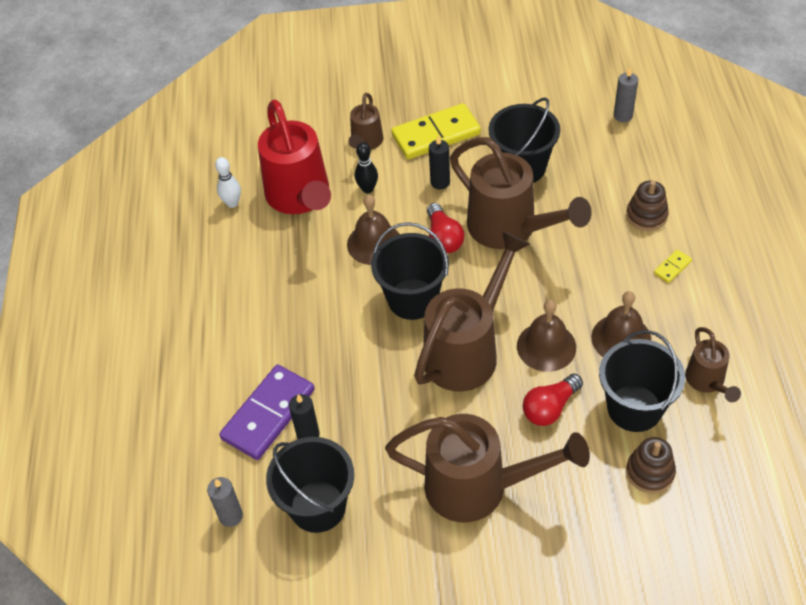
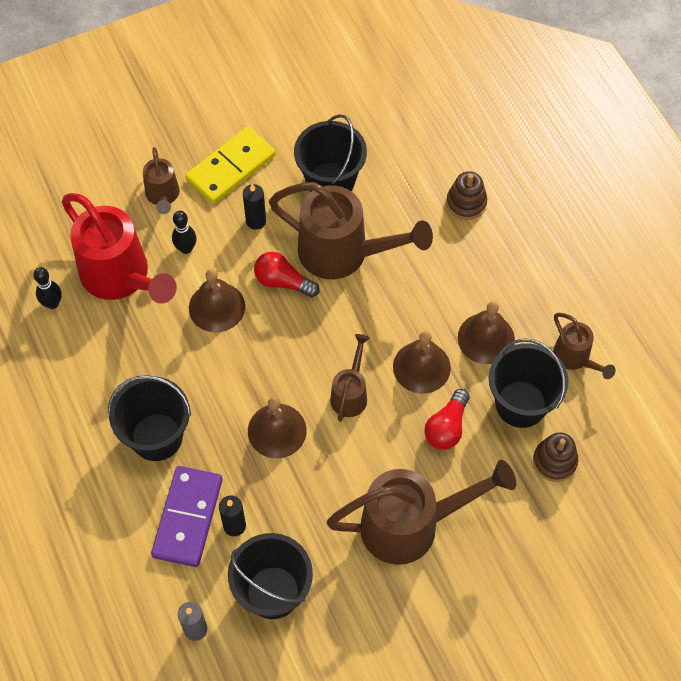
camera: 25 degrees left, 10 degrees up
white bowling pin [215,157,241,208] -> black bowling pin [33,267,62,309]
black bucket [371,222,449,320] -> black bucket moved to [108,375,191,461]
brown watering can [414,231,530,392] -> brown watering can [330,334,370,422], size x0.51
red light bulb [427,203,464,253] -> red light bulb turned 150 degrees clockwise [254,252,320,297]
grey candle [614,68,638,122] -> none
yellow domino [654,249,692,283] -> none
none -> brown bell [248,397,307,458]

